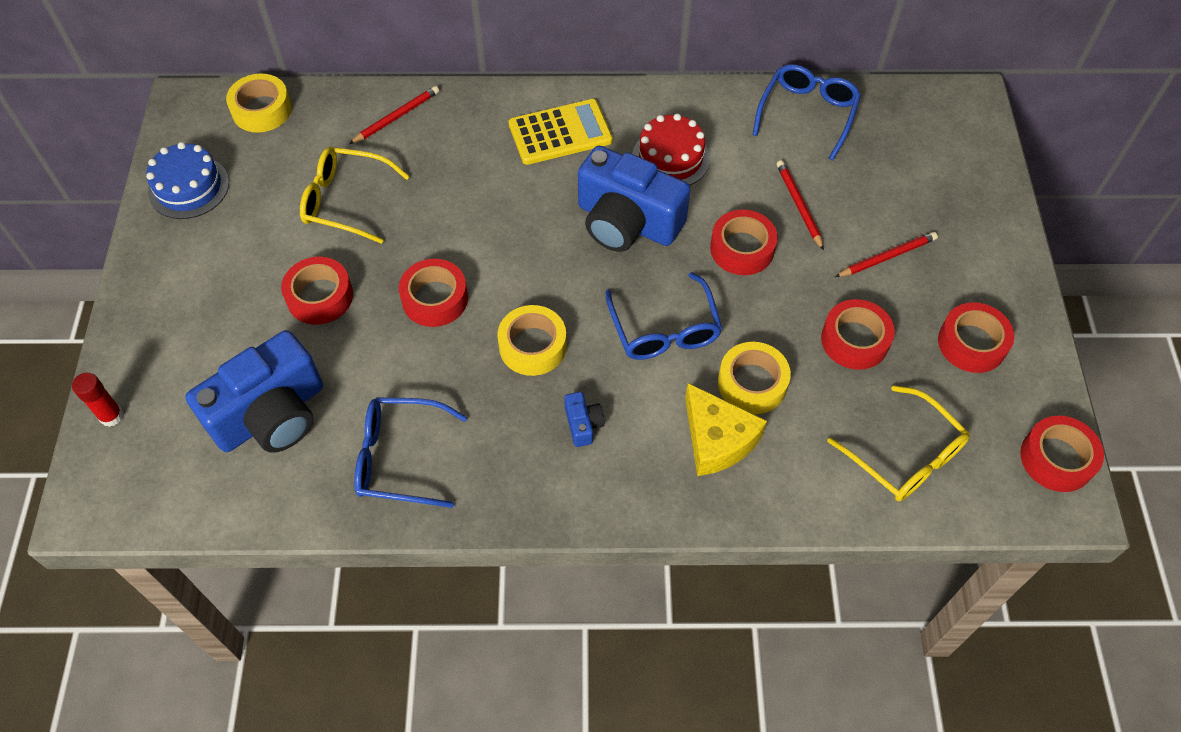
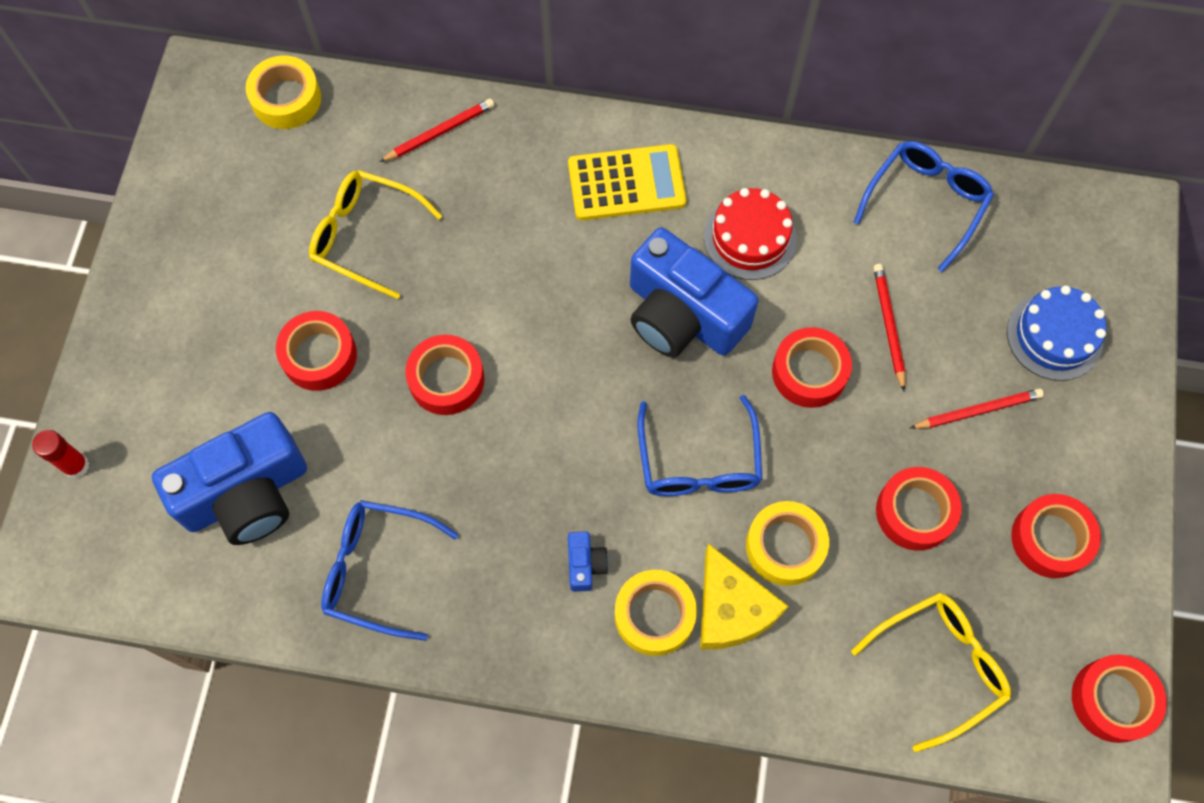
camera: 10 degrees right, 10 degrees up
blue cake [146,142,229,219] -> blue cake moved to [1007,285,1106,381]
yellow tape [497,305,567,376] -> yellow tape moved to [615,570,697,656]
yellow glasses [827,385,970,501] -> yellow glasses turned 90 degrees counterclockwise [851,592,1011,752]

